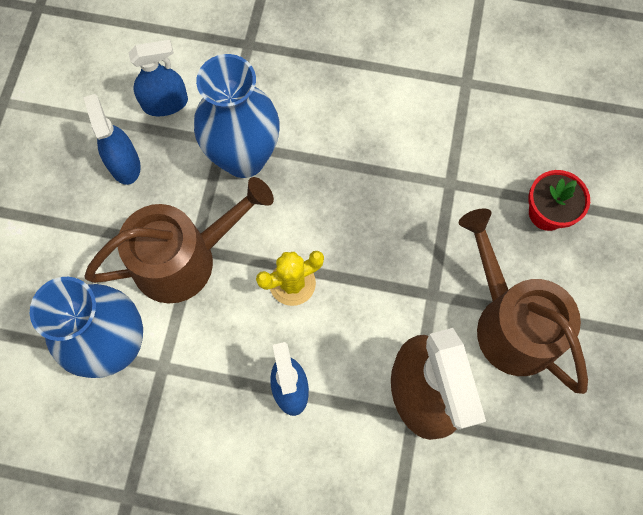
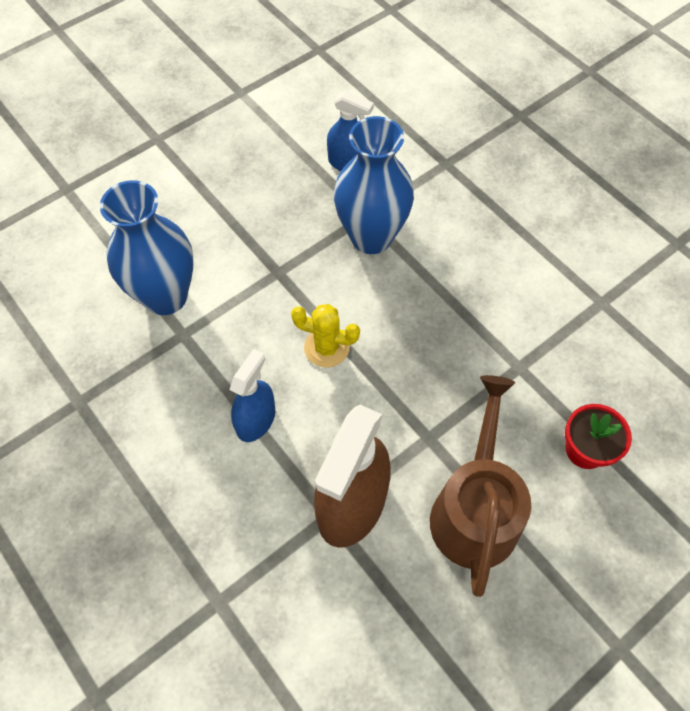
camera: 40 degrees right, 10 degrees down
blue spray bottle [83,94,141,185] -> none
brown watering can [84,177,274,303] -> none

